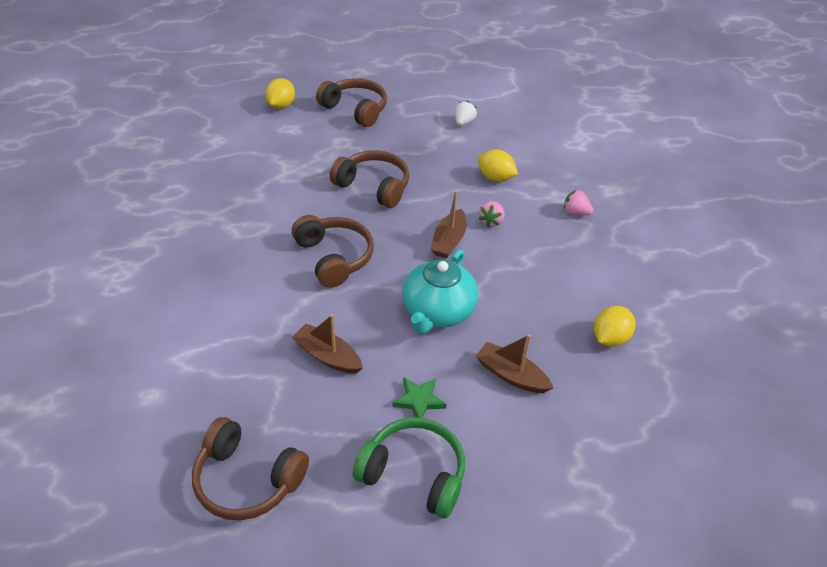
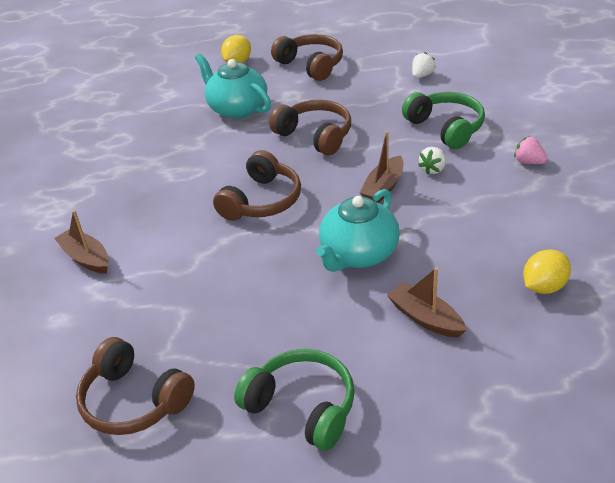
camera: 15 degrees right, 5 degrees down
brown headphones [292,215,374,288] -> brown headphones turned 45 degrees clockwise [213,150,301,221]
brown boat [292,314,363,374] -> brown boat moved to [54,210,109,274]
green star [392,377,447,418] -> none
yellow lemon [478,150,518,182] -> green headphones [402,92,485,149]
pink strawberry [478,201,505,227] -> white strawberry [418,147,446,175]
none -> turquoise teapot [195,54,271,119]

